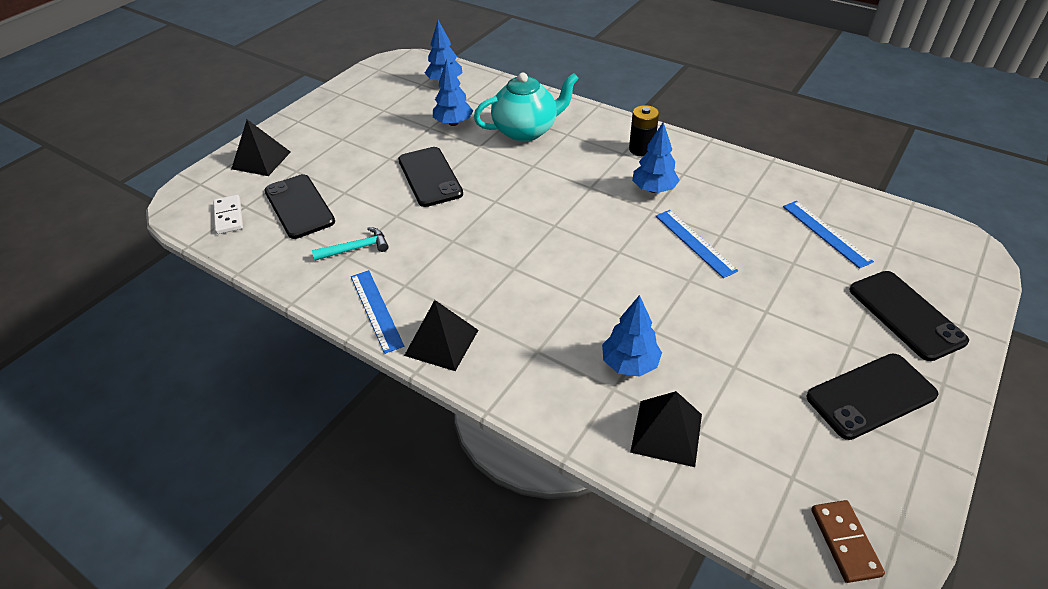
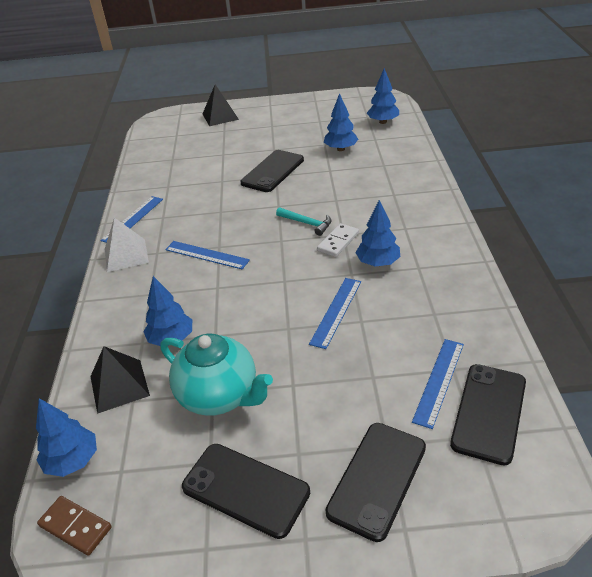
camera: 55 degrees right, 5 degrees down
white domino [213,195,243,234] -> white domino moved to [317,223,359,257]
black phone [264,174,335,239] -> black phone moved to [450,364,526,466]
turquoise hammer [312,227,389,261] -> turquoise hammer moved to [276,208,332,236]
black pyramid [404,300,478,371] -> white pyramid [105,218,149,272]
turquoise teapot [474,73,579,142] -> turquoise teapot moved to [161,334,273,416]
black battery [629,105,659,156] -> none
brown domino [811,500,885,583] -> brown domino turned 75 degrees clockwise [37,496,112,556]
none -> blue tree [36,398,97,477]
none -> blue ruler [165,241,250,269]

